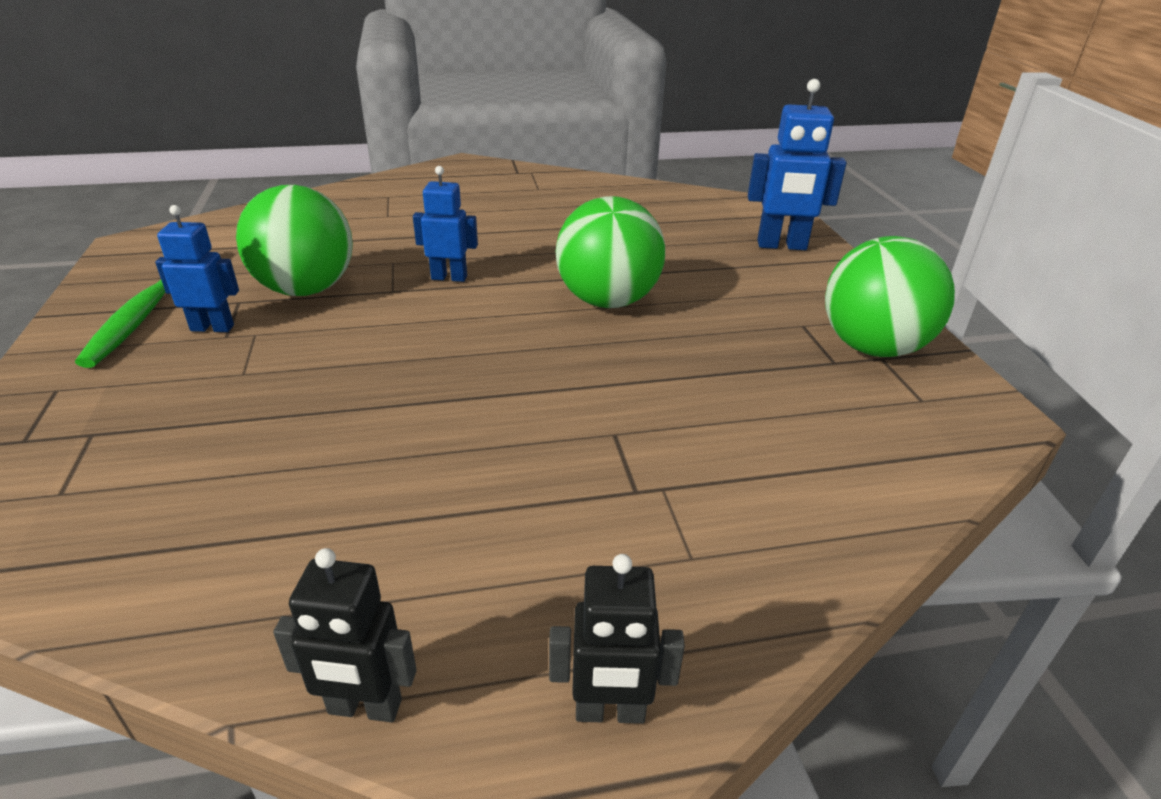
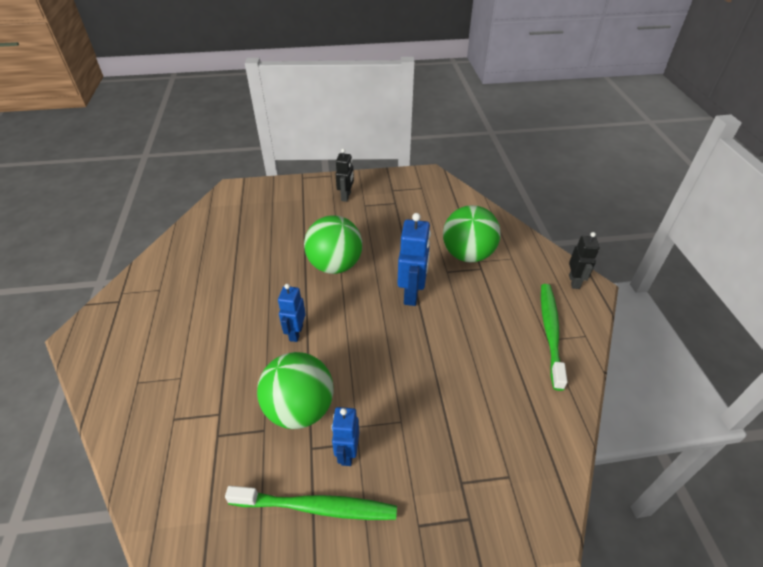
camera: 85 degrees left, 10 degrees up
black robot [273,548,417,722] -> black robot moved to [336,149,354,202]
blue robot [748,79,846,250] -> blue robot moved to [397,213,431,306]
green ball [825,236,955,357] -> green ball moved to [443,205,501,263]
none -> green toothbrush [541,284,568,391]

